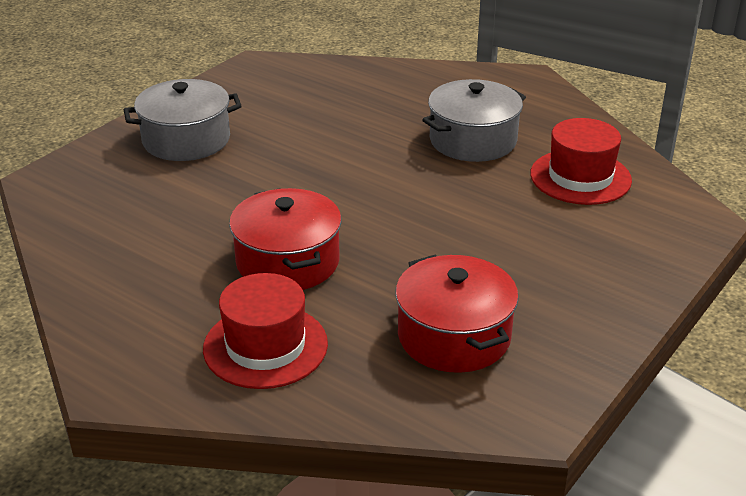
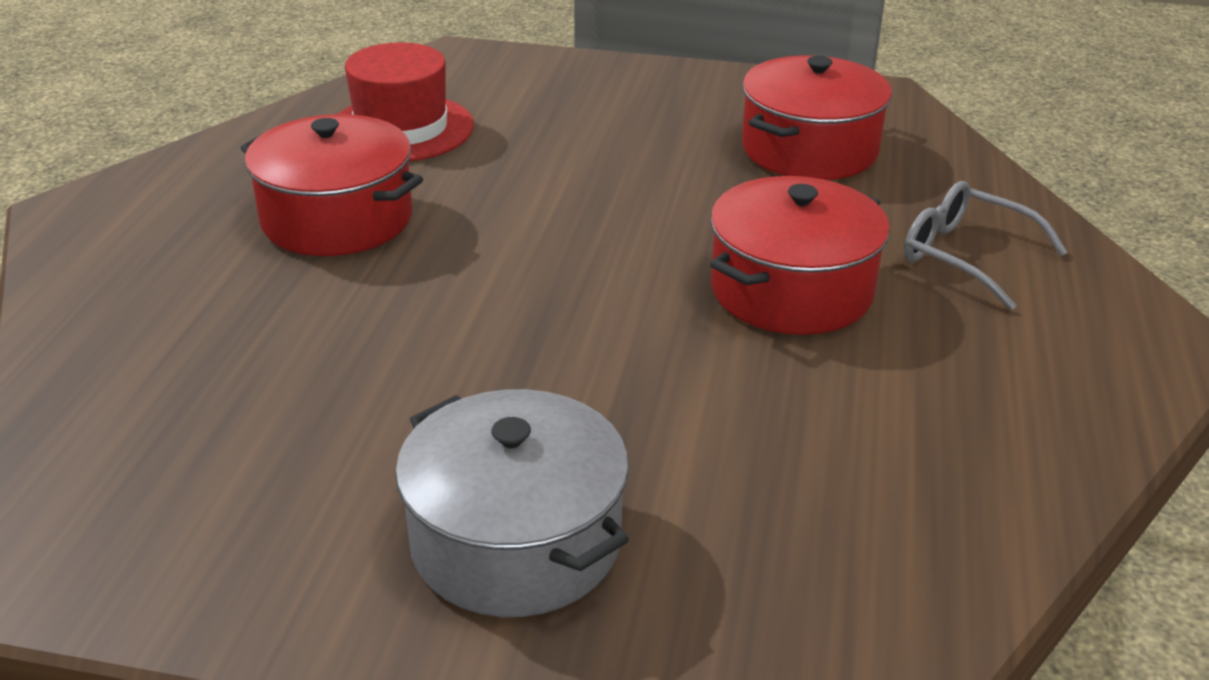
camera: 115 degrees left, 0 degrees up
red hat [203,273,328,389] -> grey glasses [904,181,1068,310]
grey pot [422,79,526,162] -> red pot [241,114,423,256]

